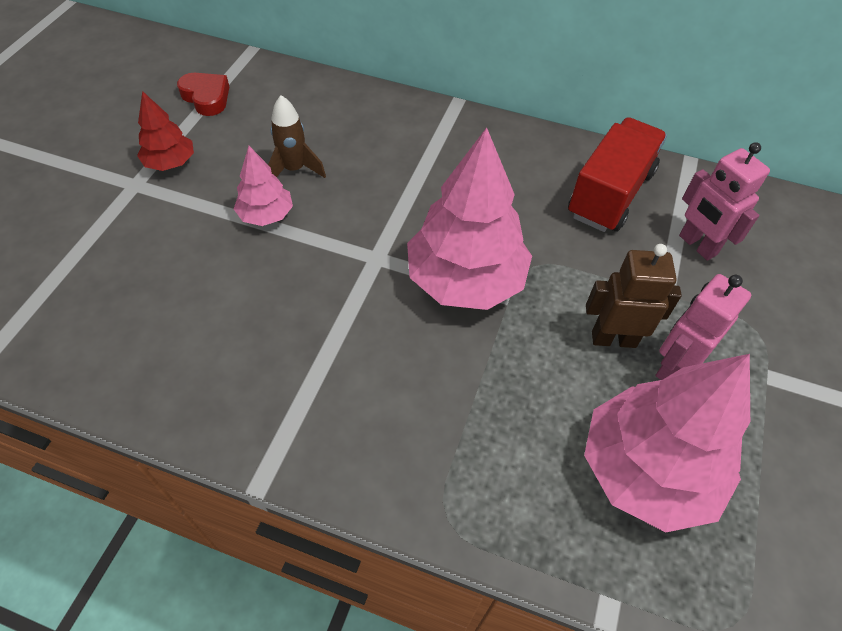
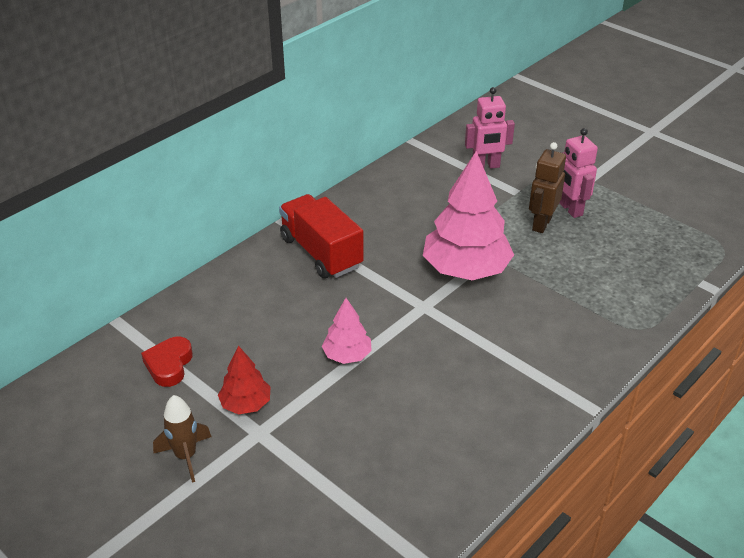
camera: 65 degrees left, 15 degrees down
red heart [177,73,229,116] -> red heart turned 60 degrees counterclockwise [141,337,193,387]
brown rocket [268,95,326,178] -> brown rocket moved to [153,395,212,483]
red truck [568,117,667,232] -> red truck moved to [279,194,364,278]
pink tree [584,354,750,532] -> none

